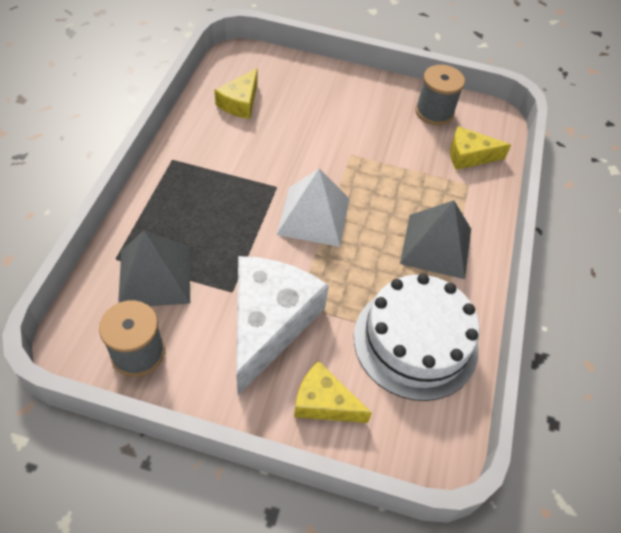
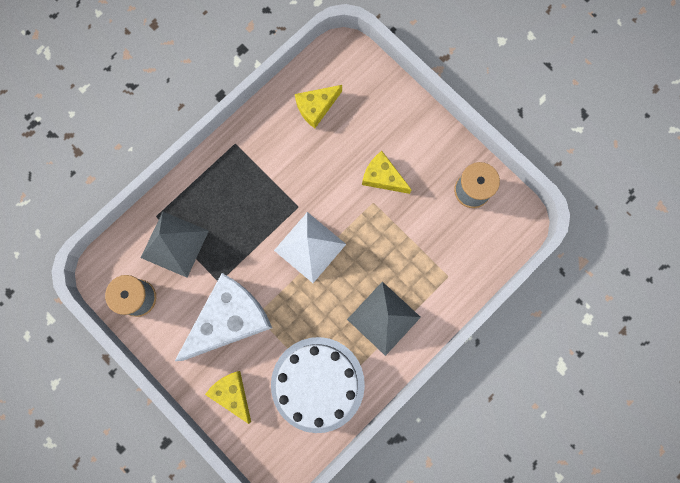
camera: 35 degrees right, 25 degrees up
yellow cheese [450,126,511,170] -> yellow cheese moved to [362,151,412,194]

